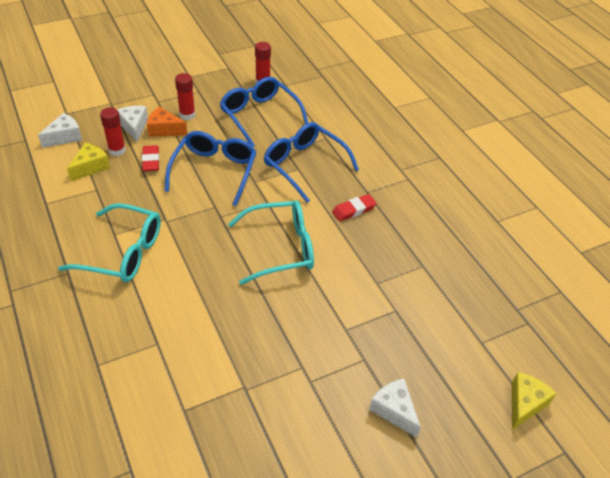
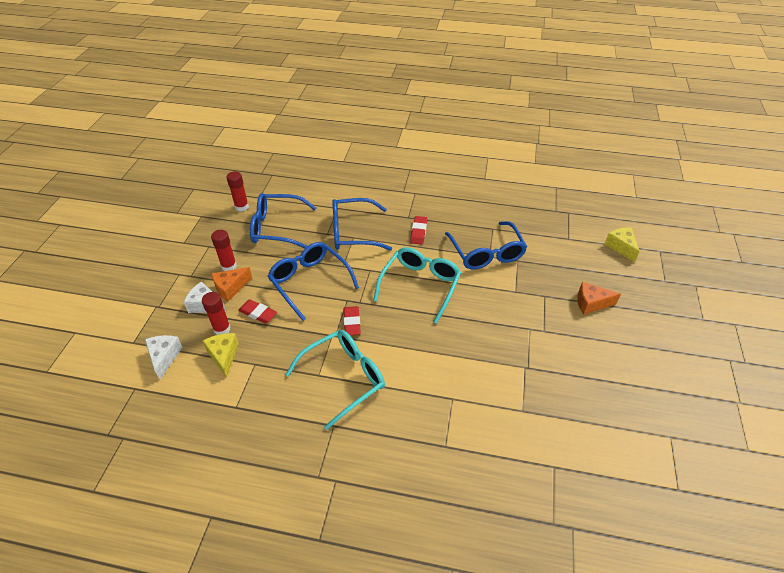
camera: 50 degrees left, 0 degrees up
white cheese [369,379,421,438] -> orange cheese [577,282,621,315]
none -> red eraser [344,306,361,335]
none -> blue glasses [445,221,527,270]

